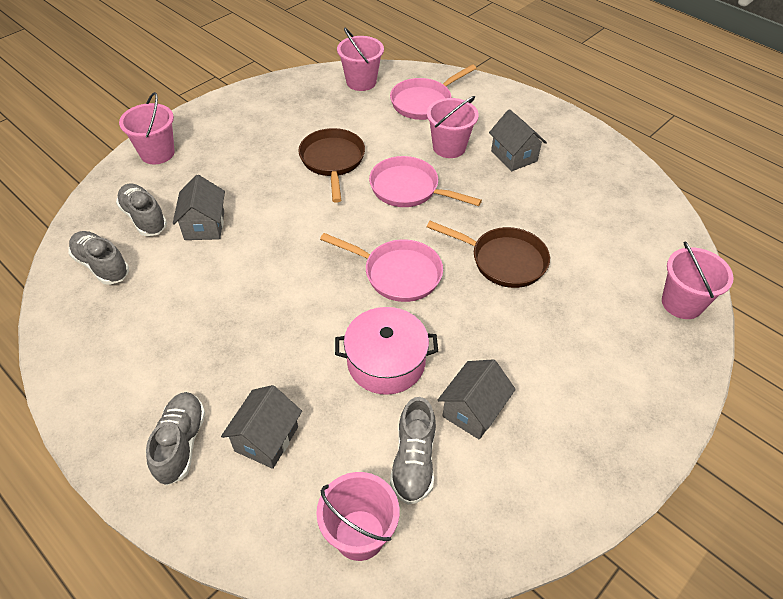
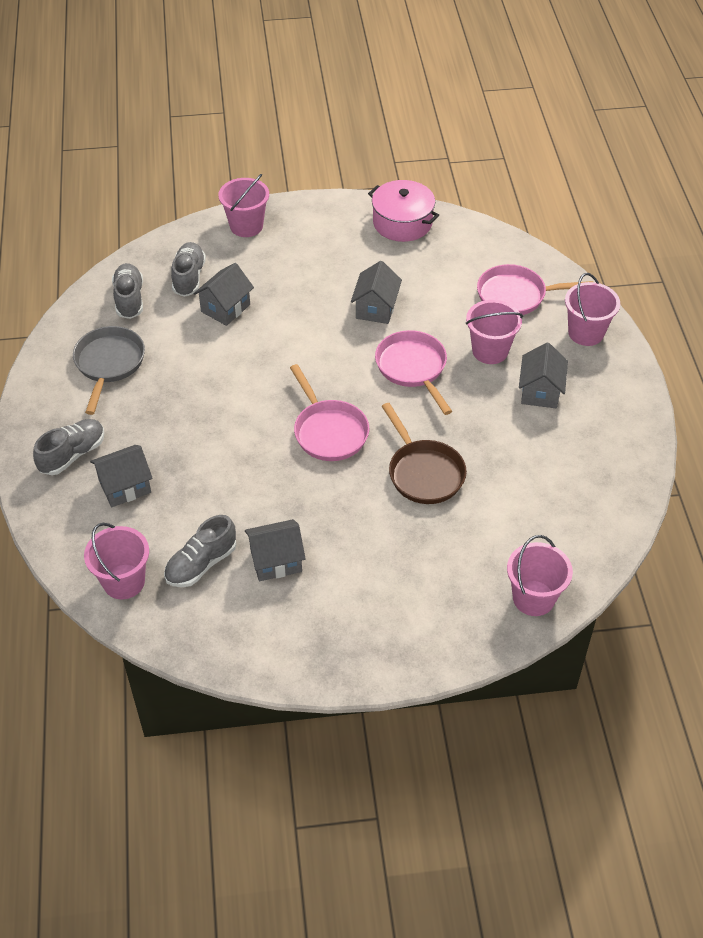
camera: 40 degrees right, 0 degrees up
brown pan [298,128,365,203] -> grey house [351,261,402,324]
pink pot [335,307,438,395] -> pink pot moved to [368,180,439,242]
pink bucket [337,28,384,91] -> pink bucket moved to [565,273,620,346]
none -> grey pan [73,326,145,415]

